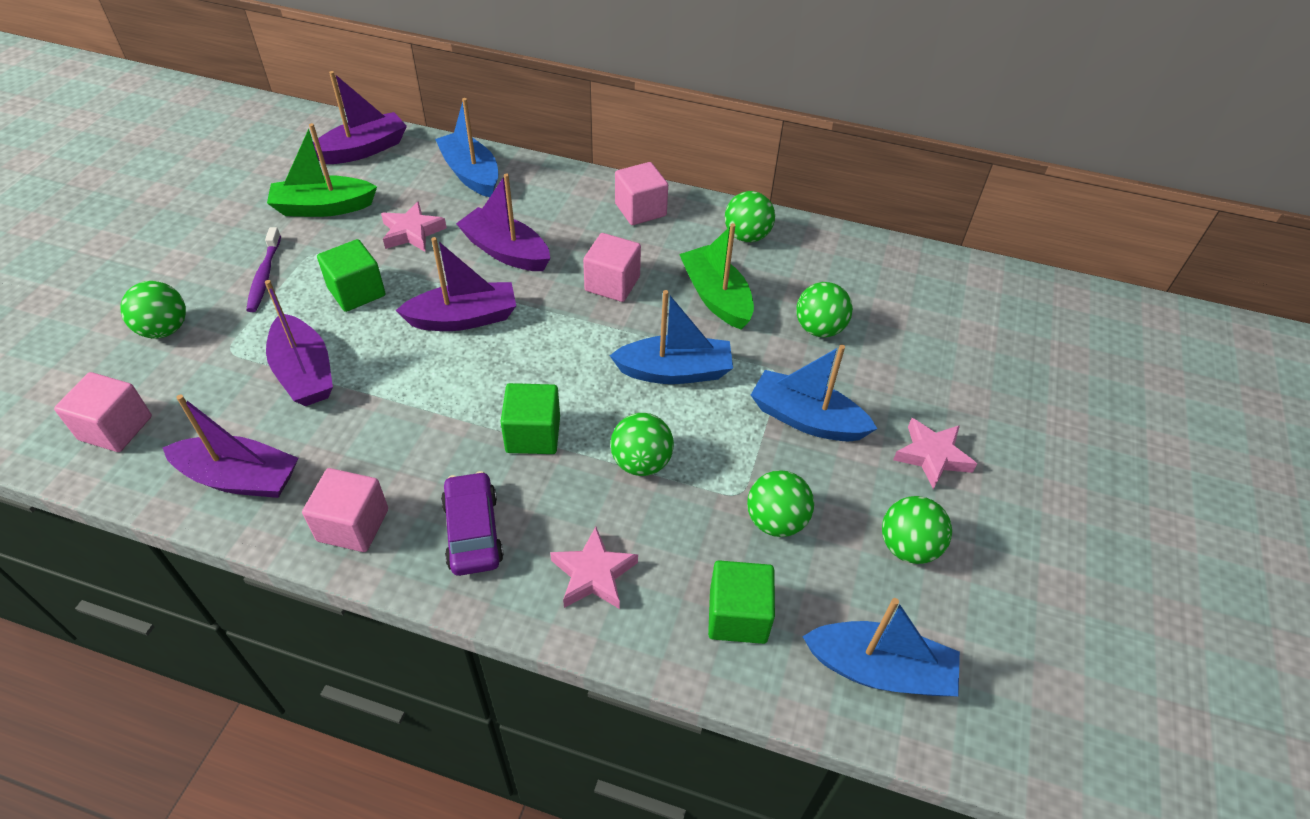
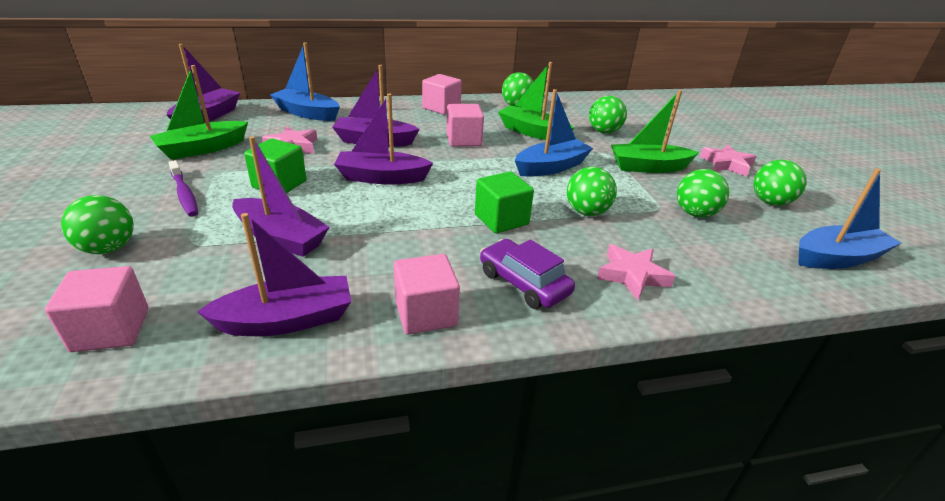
camera: 30 degrees left, 15 degrees down
purple boat [395,237,516,331] -> purple boat turned 135 degrees counterclockwise [334,94,433,185]
green cube [708,560,775,644] -> none
blue boat [751,345,877,441] -> green boat [611,90,699,173]

